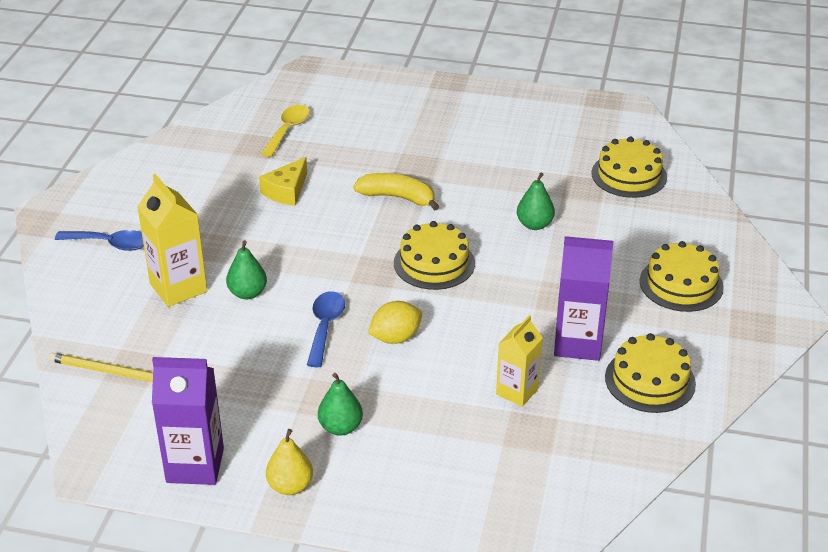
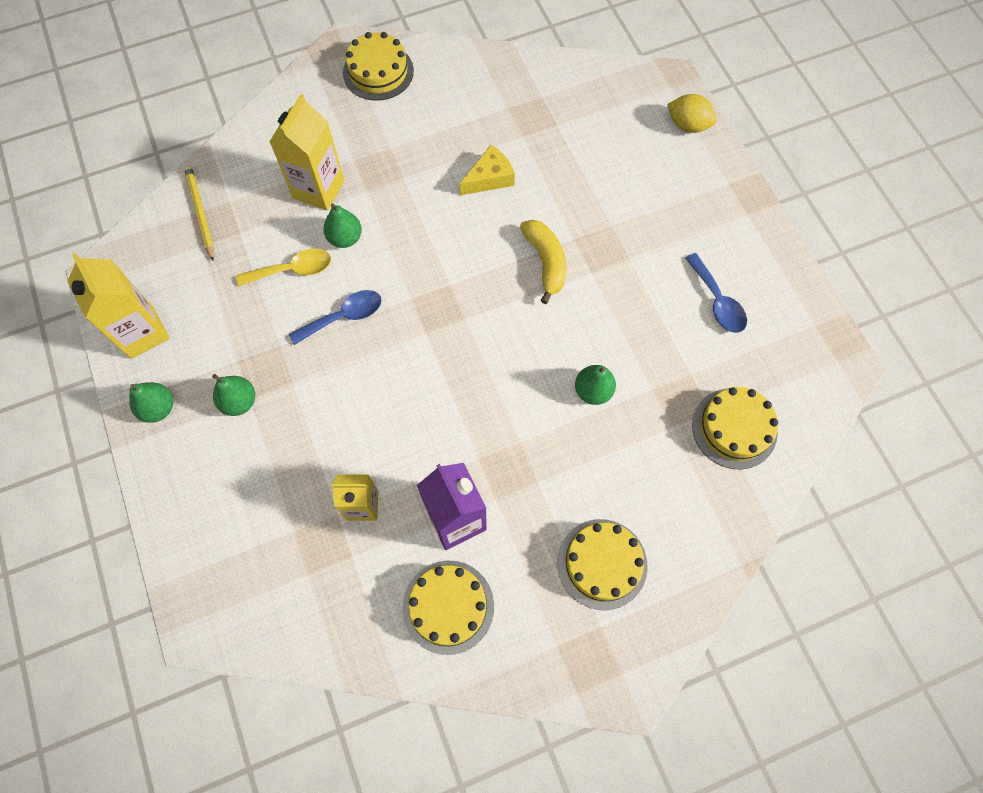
camera: 55 degrees right, 30 degrees up
blue spoon [55,230,144,251] -> blue spoon moved to [685,253,747,333]
purple carton [152,357,224,485] -> yellow carton [67,253,170,359]
yellow cheese [259,157,307,206] -> yellow cheese turned 150 degrees clockwise [459,145,515,196]
yellow spoon [261,105,310,157] -> yellow spoon moved to [236,248,331,287]
yellow pear [266,429,313,495] -> green pear [129,382,173,423]
yellow lemon [368,301,422,344] -> yellow lemon moved to [667,94,717,133]
yellow cake [394,221,475,290] -> yellow cake moved to [343,32,414,101]

